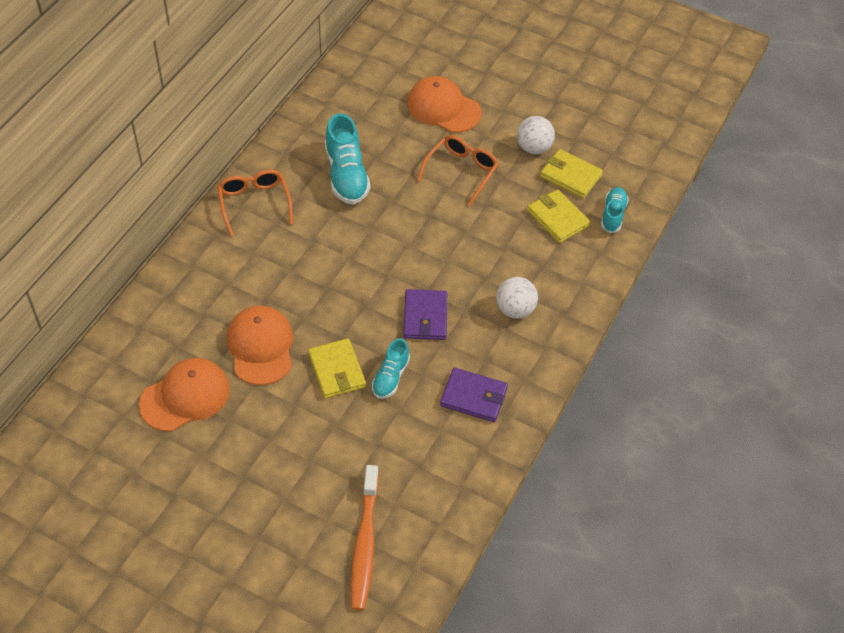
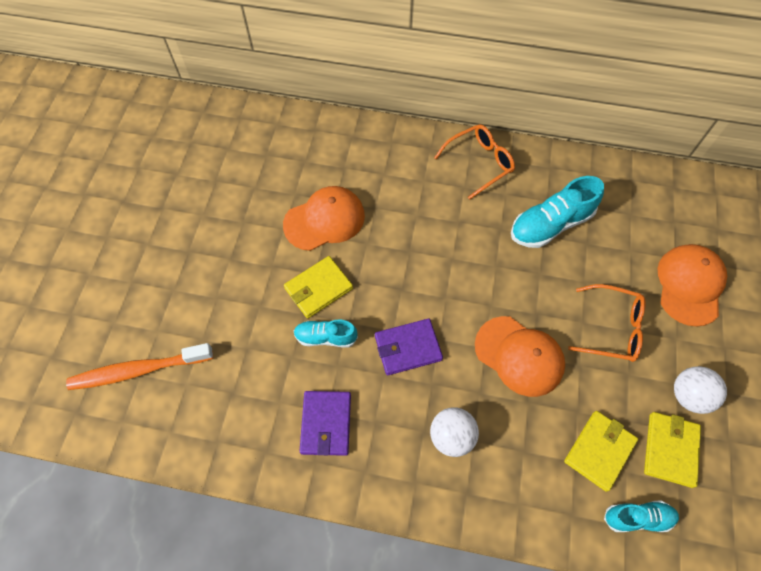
camera: 75 degrees right, 10 degrees up
orange cap [139,358,230,431] -> orange cap moved to [475,316,565,397]

